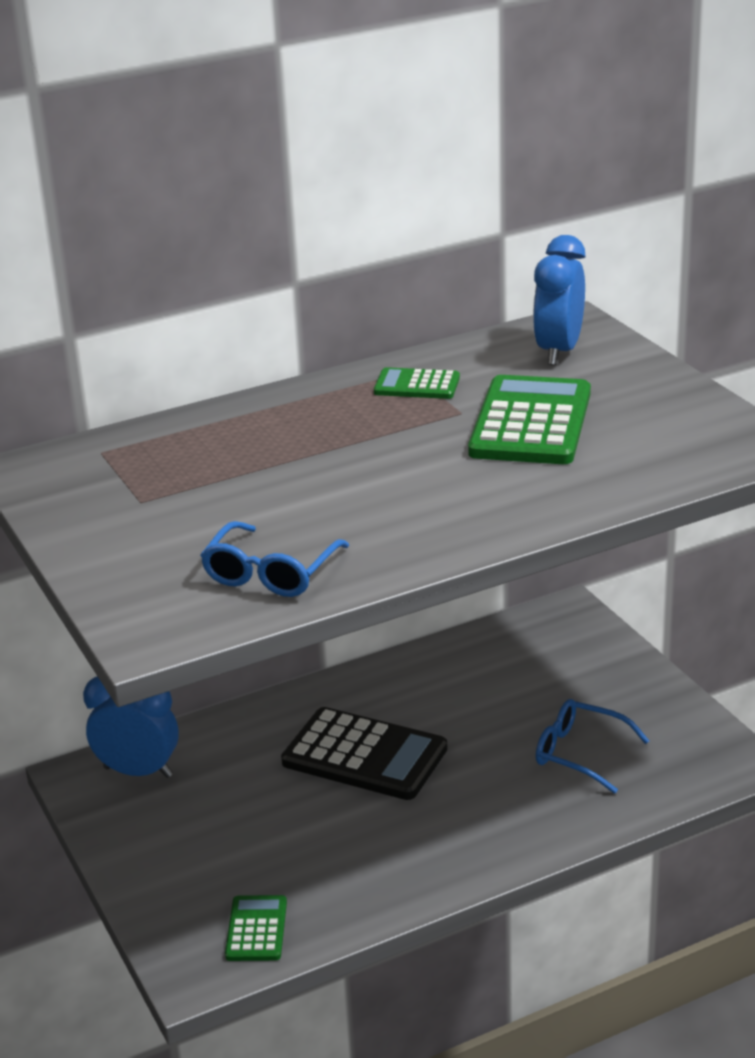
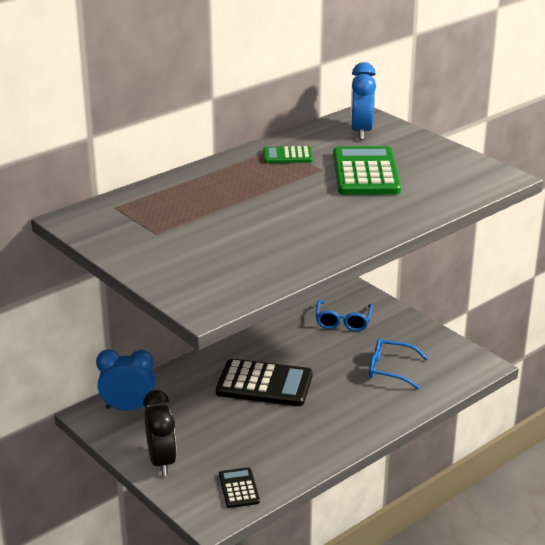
camera: 15 degrees left, 0 degrees up
blue glasses [200,521,349,597] -> blue glasses moved to [315,300,373,331]
green calculator [225,895,287,961] -> black calculator [219,467,260,508]
none -> black clock [143,390,177,476]

